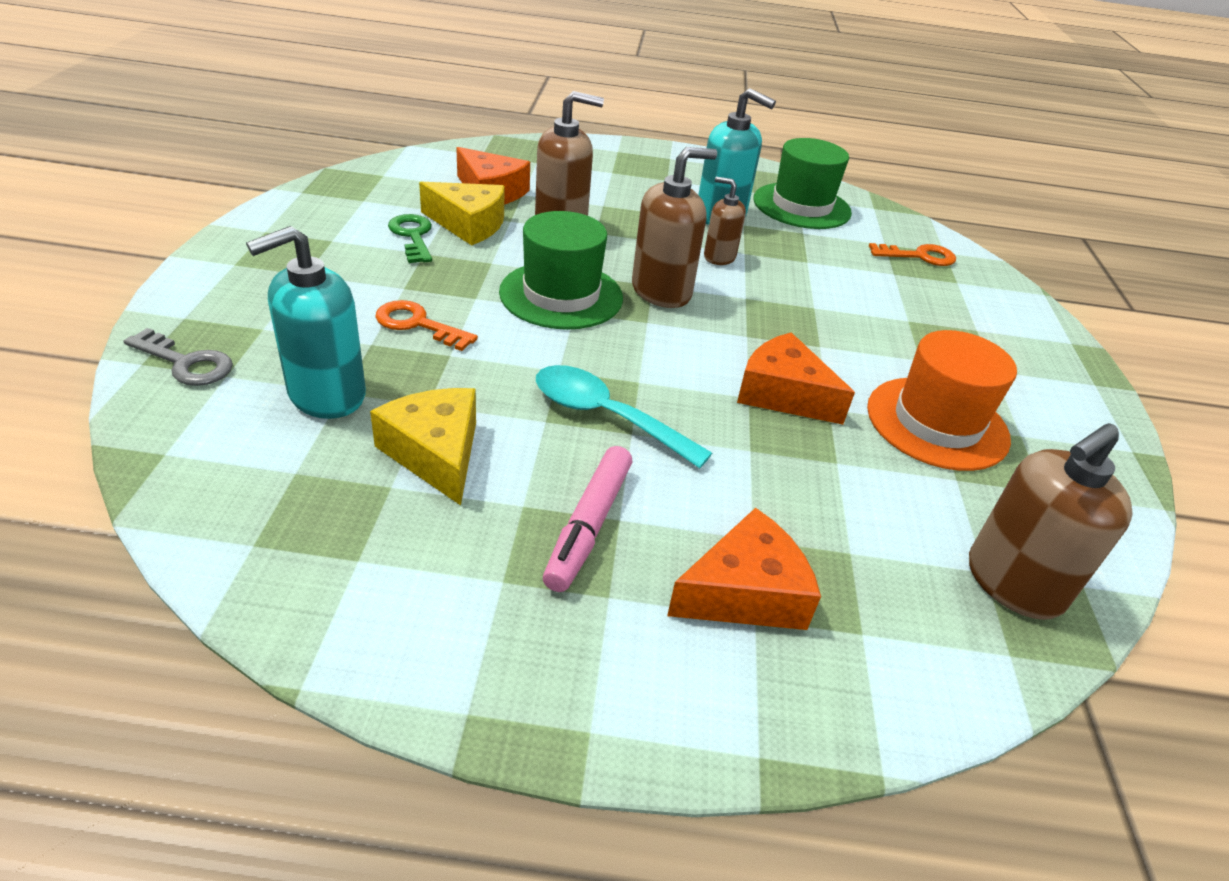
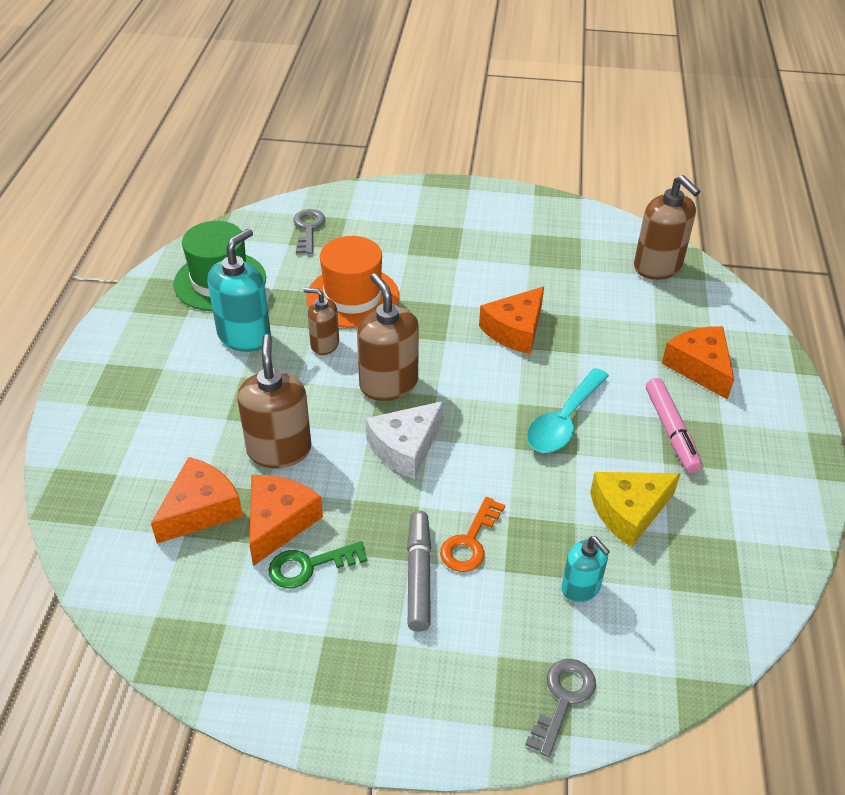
camera: 85 degrees left, 5 degrees up
turquoise soap dispenser [246,226,366,419] -> turquoise soap dispenser [561,536,610,603], size x0.60
yellow cheese [419,182,504,245] -> orange cheese [249,475,323,566]
green hat [499,211,623,330] -> white cheese [366,401,444,479]
pink marker [543,446,632,592] -> pink marker turned 60 degrees clockwise [646,378,702,473]
brown soap dispenser [704,177,746,265] -> brown soap dispenser turned 75 degrees clockwise [303,288,339,355]
orange hat [867,330,1017,471] -> orange hat moved to [306,236,400,328]
orange key [869,243,956,266] -> grey key [293,209,325,254]
none -> grey marker [407,511,431,632]

